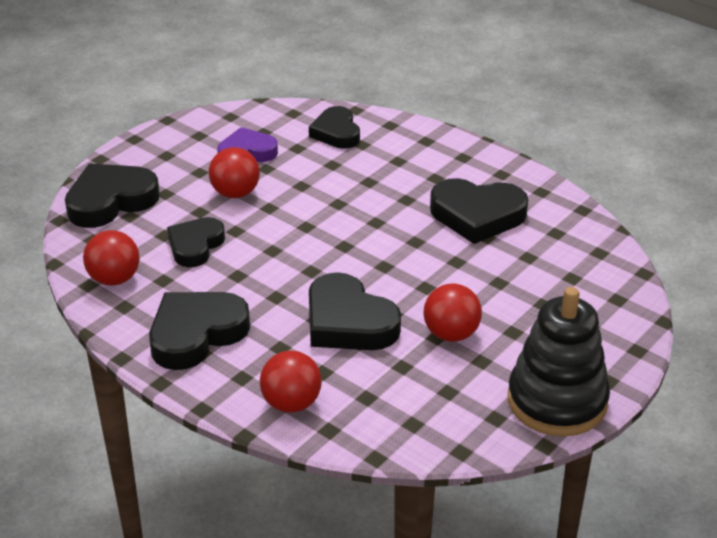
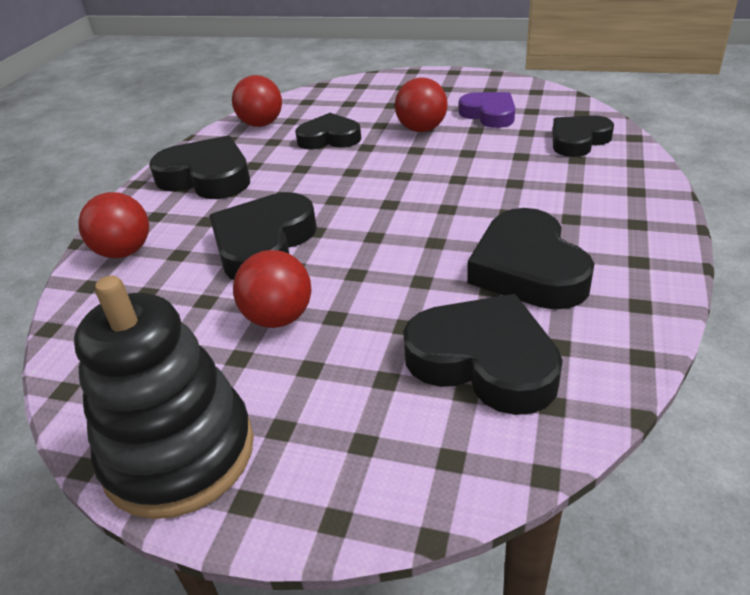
camera: 70 degrees right, 0 degrees up
black heart [65,163,160,228] -> black heart moved to [403,294,563,415]

